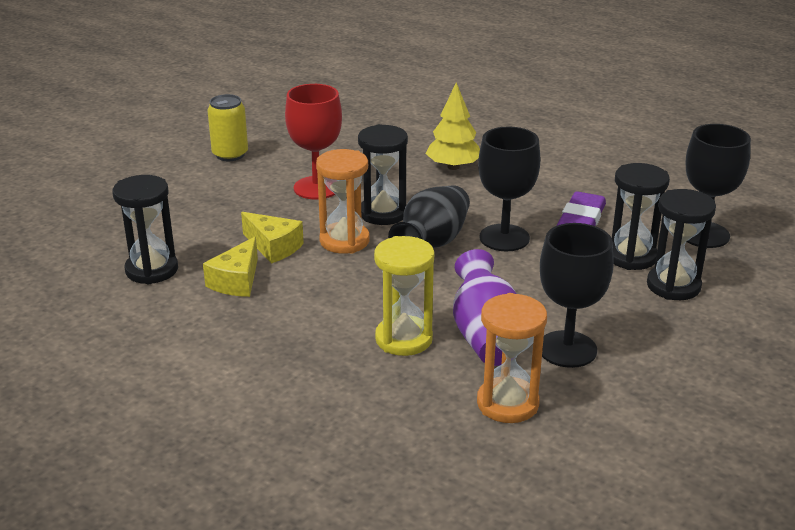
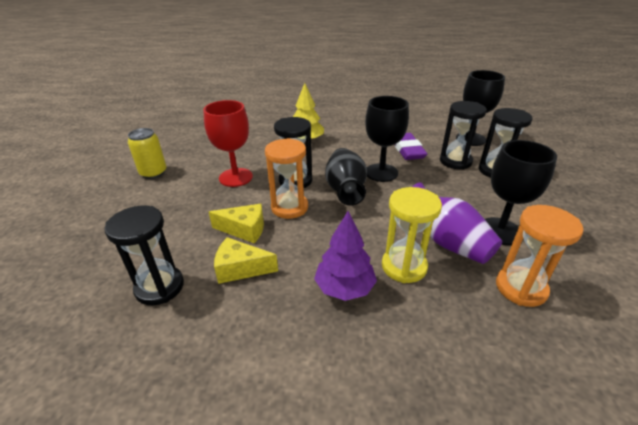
camera: 30 degrees left, 5 degrees up
yellow cheese [203,237,258,297] -> yellow cheese turned 105 degrees clockwise [214,237,278,284]
none -> purple tree [314,211,377,301]

